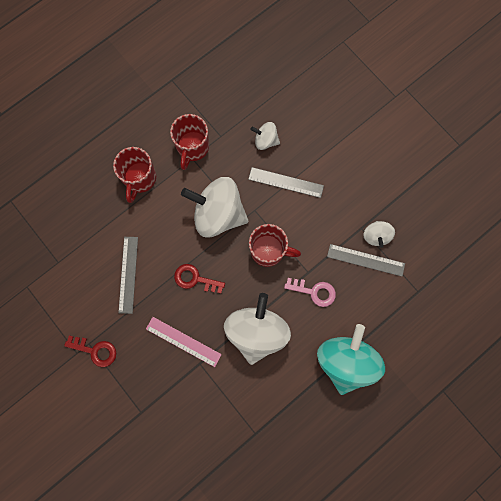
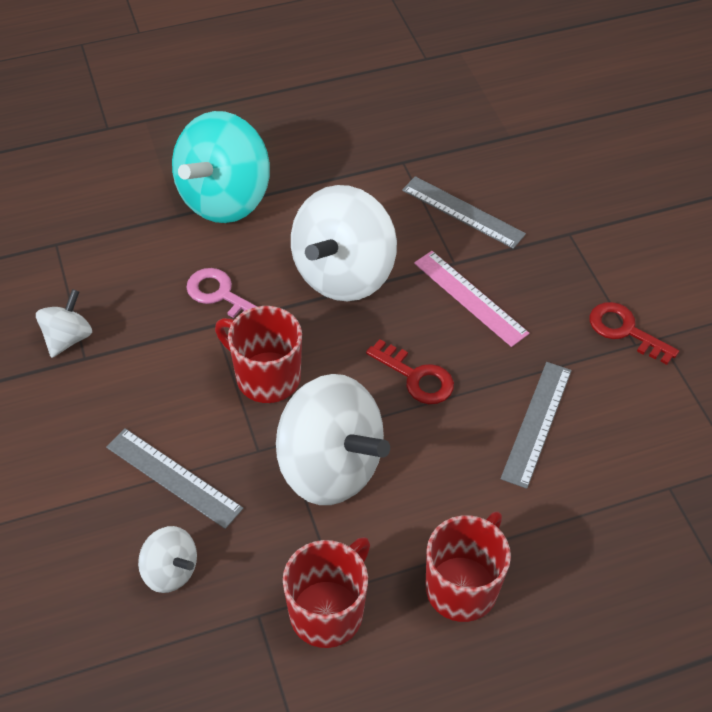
camera: 160 degrees left, 25 degrees down
grey ruler [327,244,405,276] -> grey ruler moved to [402,176,526,249]

